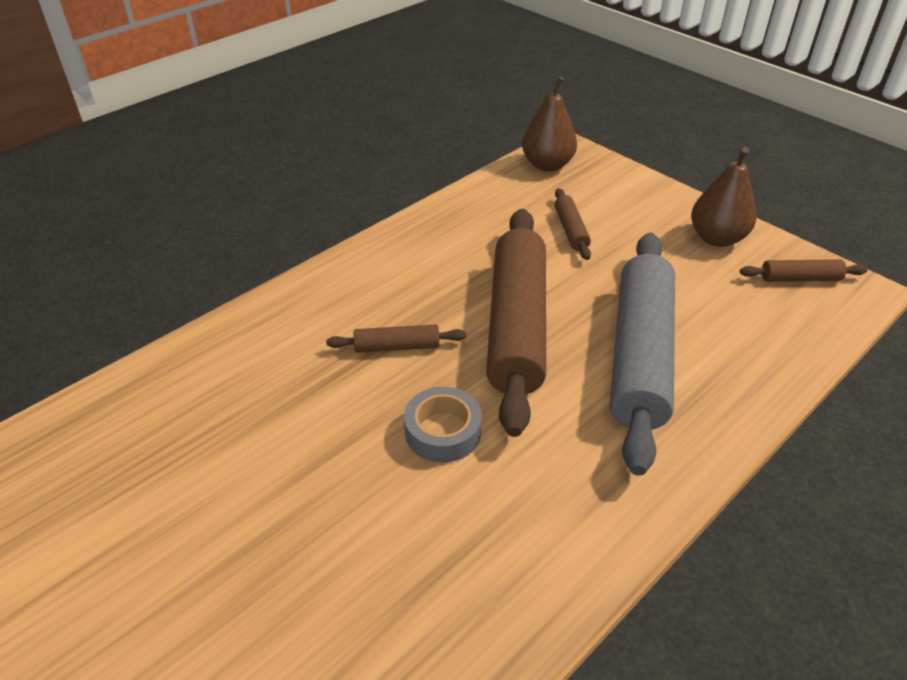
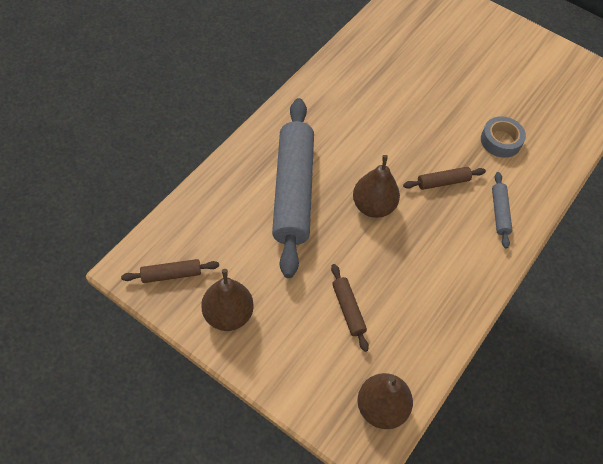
camera: 165 degrees right, 15 degrees up
grey tape [404,387,482,463] -> grey tape moved to [481,116,526,158]
brown rolling pin [486,209,546,437] -> brown pear [353,155,400,218]
none -> grey rolling pin [492,172,512,248]

